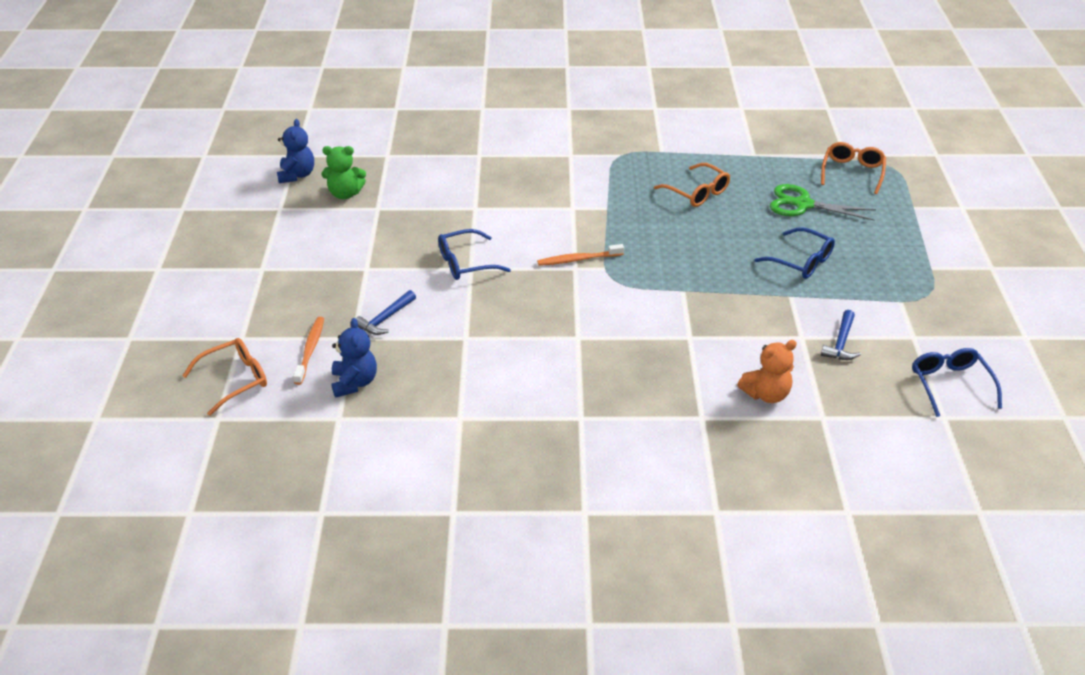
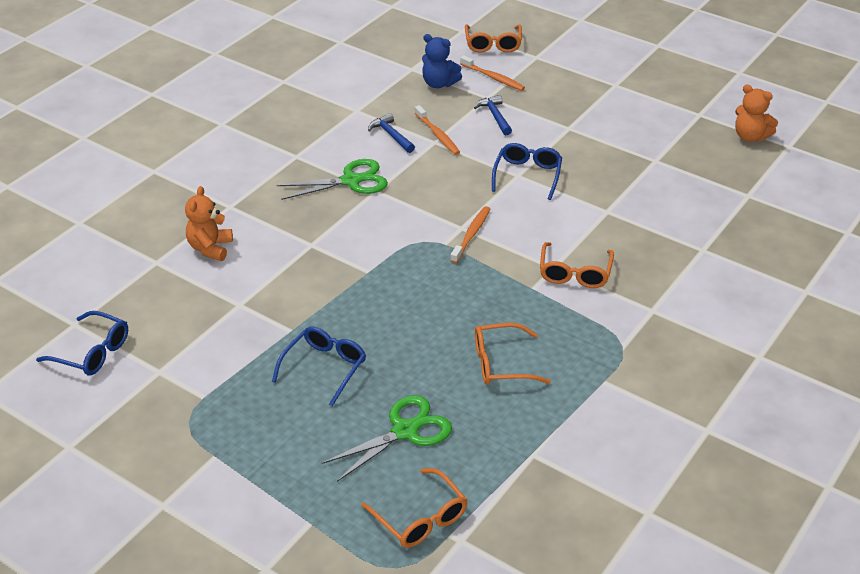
camera: 125 degrees right, 0 degrees up
blue teddy bear [277,119,314,183] -> orange teddy bear [735,85,778,142]
green teddy bear [322,146,366,199] -> none
blue glasses [754,227,835,279] -> blue glasses turned 135 degrees clockwise [272,327,366,406]
blue hammer [821,310,861,360] -> blue hammer moved to [368,113,415,153]
none -> green scissors [277,159,388,200]
none -> orange toothbrush [415,105,460,155]
none -> orange glasses [540,242,614,288]

